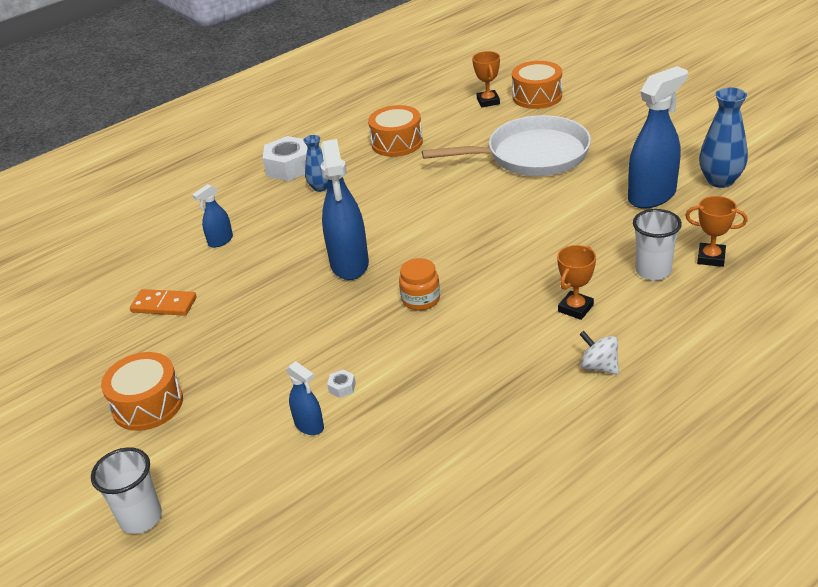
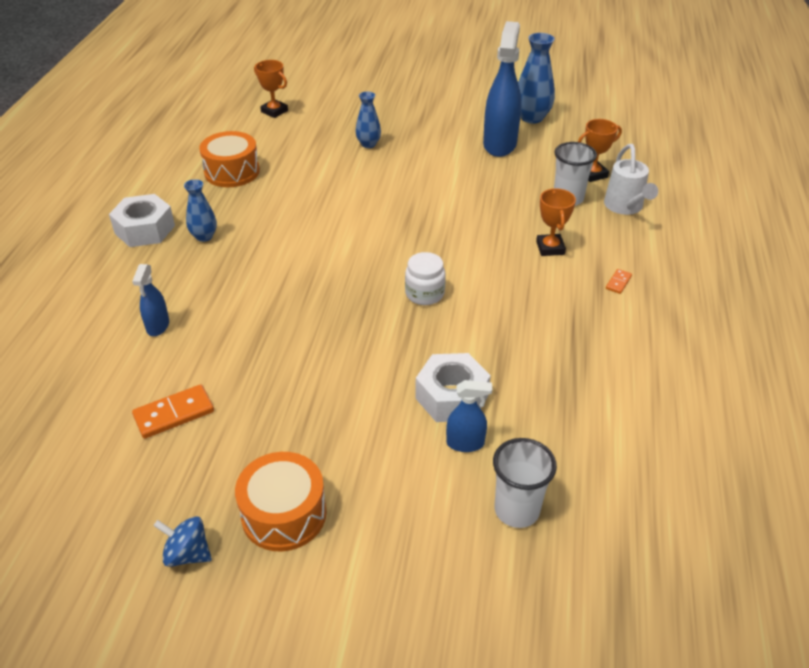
camera: 45 degrees left, 5 degrees up
white cup [91,447,162,534] -> white cup moved to [493,438,557,528]
blue spray bottle [321,139,369,280] -> none
white nut [327,369,356,398] -> white nut [415,353,491,422], size x2.45
orange jar [399,258,440,310] -> white jar [405,252,446,305]
white pan [422,115,591,176] -> blue vase [355,91,381,148]
orange drum [512,61,562,109] -> none
white spinning top [579,331,619,375] -> orange domino [606,269,632,294]
none -> blue spinning top [153,516,212,567]
none -> white watering can [604,144,658,215]

